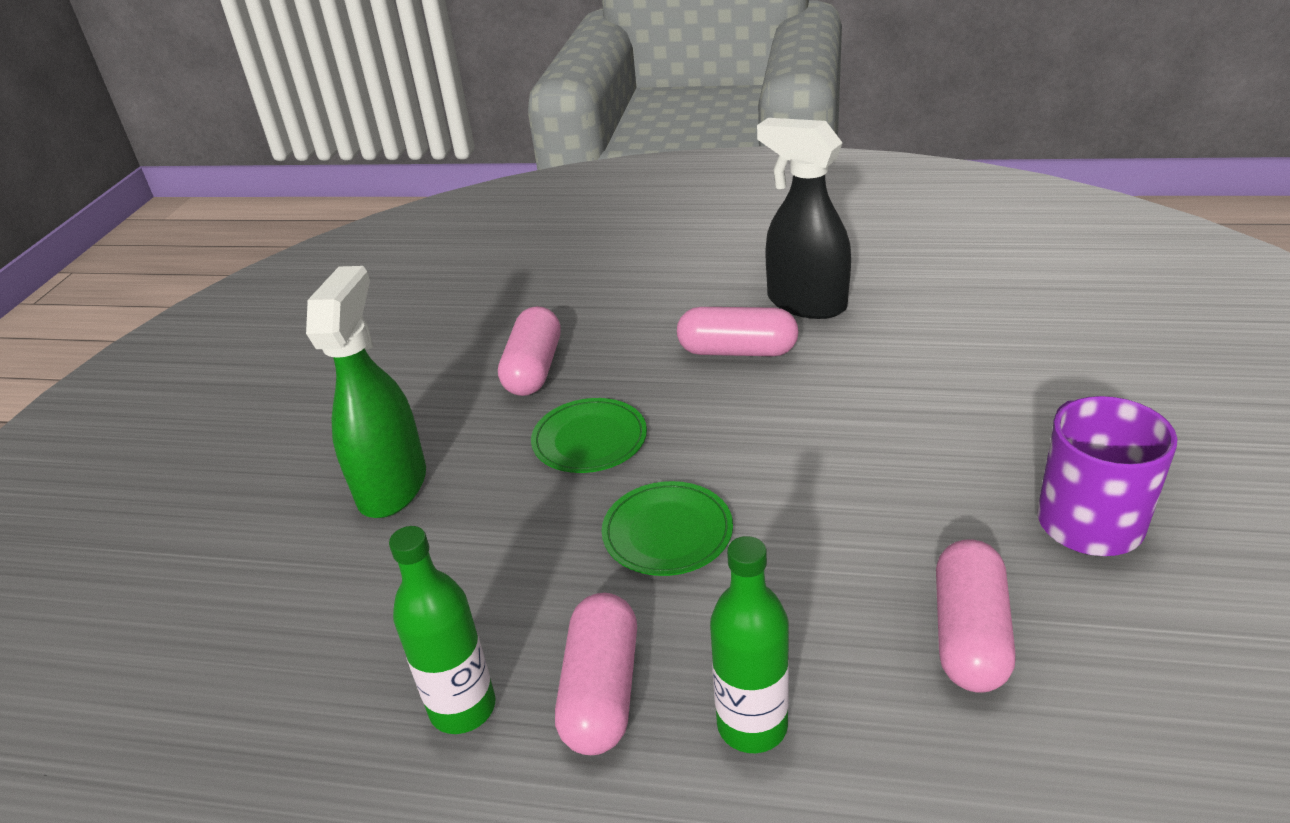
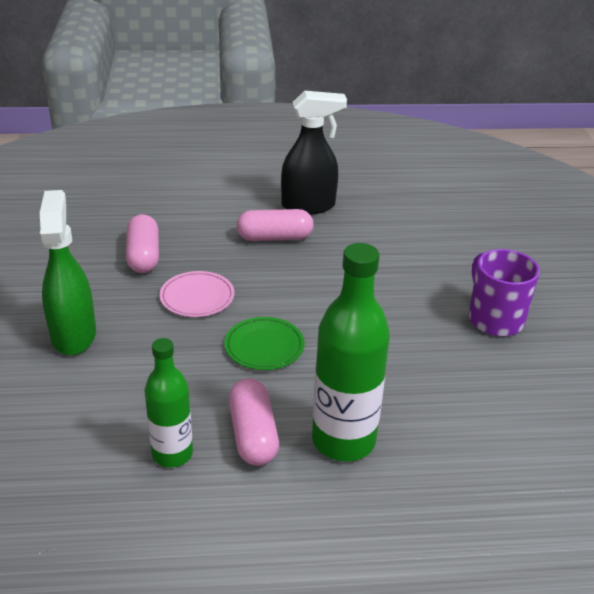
camera: 20 degrees left, 0 degrees up
green plate [531,398,647,473] -> pink plate [160,271,235,317]
green bottle [710,536,789,753] -> green bottle [312,243,390,461], size x1.62
black spray bottle [757,118,851,319] -> black spray bottle turned 150 degrees clockwise [281,91,347,215]
pink capsule [936,539,1016,693] -> none

